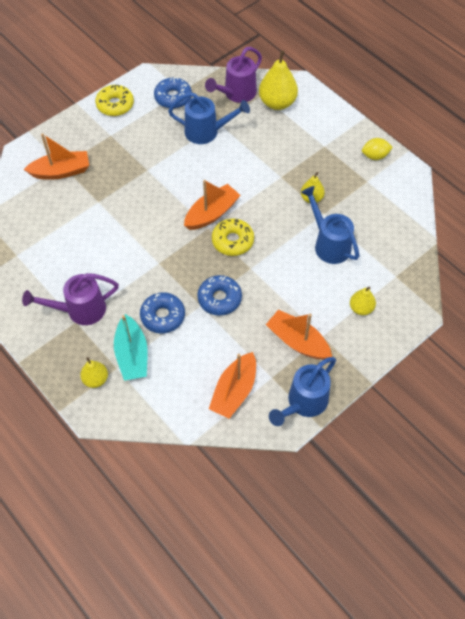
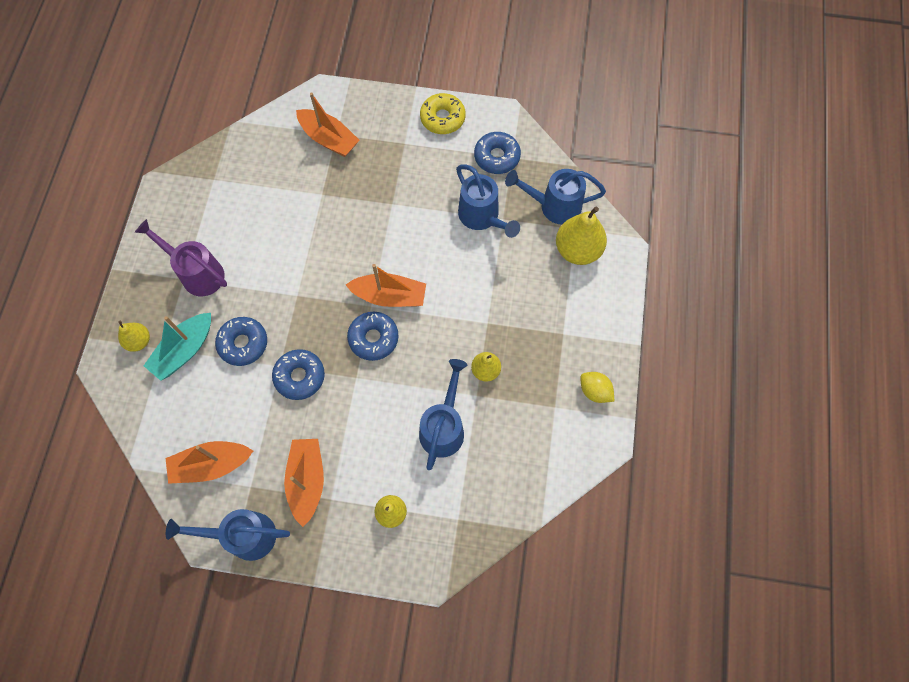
camera: 50 degrees right, 10 degrees up
purple watering can [205,47,262,103] -> blue watering can [505,169,606,225]
yellow donut [212,219,254,256] -> blue donut [347,312,399,361]

